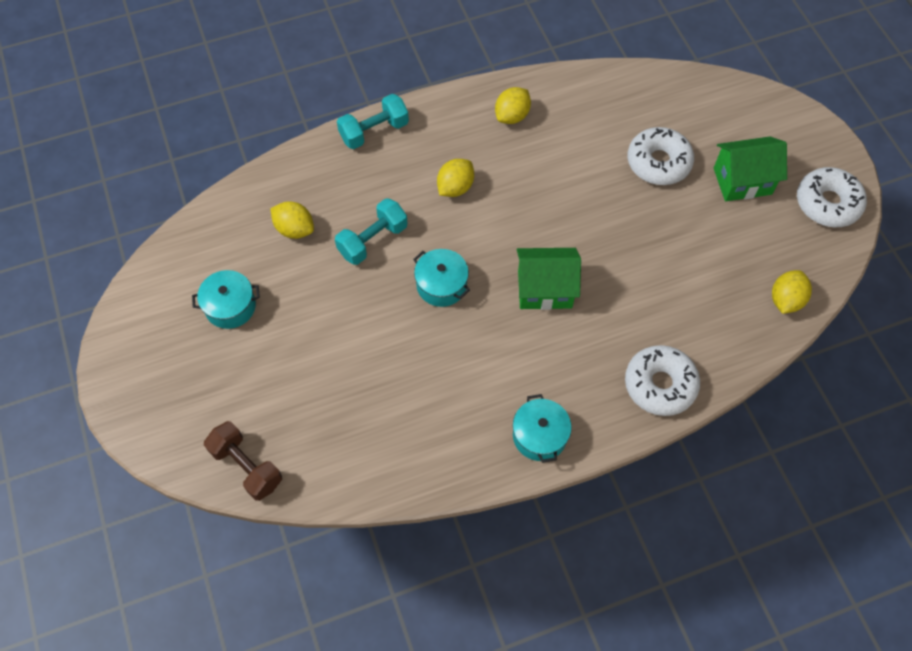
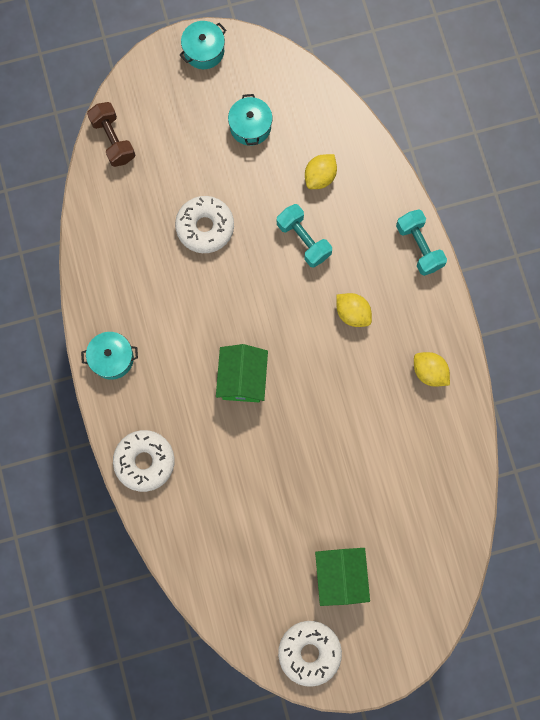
camera: 95 degrees right, 15 degrees up
brown dumbbell [204,421,282,501] -> brown dumbbell turned 75 degrees counterclockwise [87,102,135,167]
turquoise pot [413,249,470,307] -> turquoise pot moved to [179,21,226,69]
white donut [628,127,694,185] -> white donut moved to [175,196,234,253]
yellow lemon [772,270,812,314] -> none

